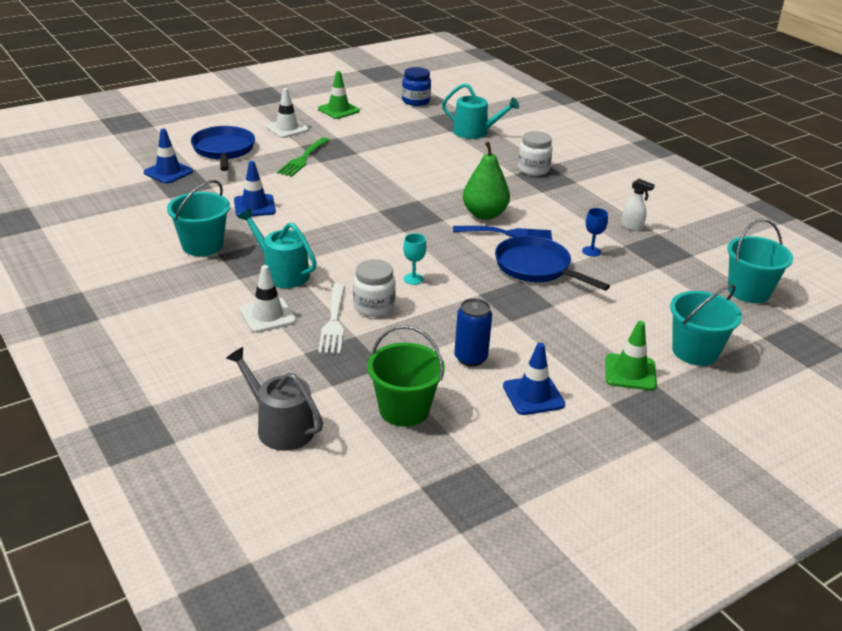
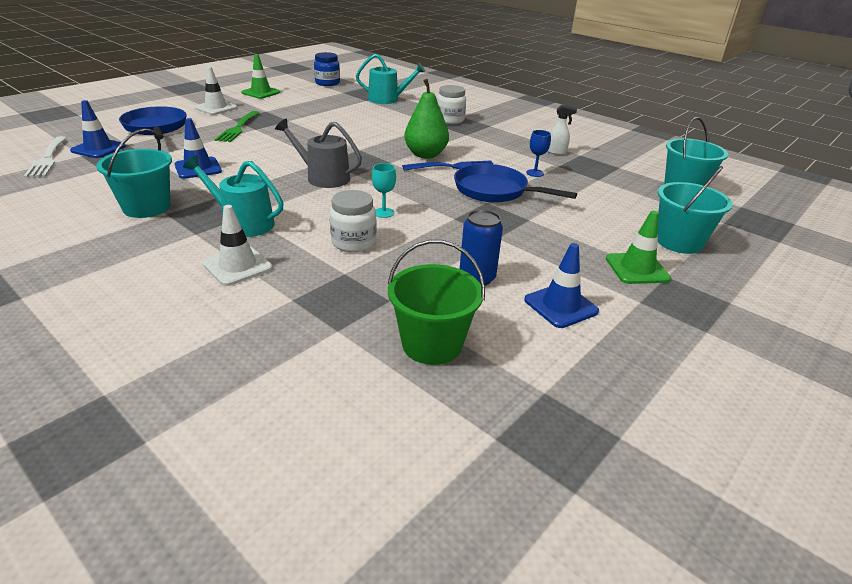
camera: 15 degrees left, 0 degrees up
grey watering can [226,347,323,451] -> grey watering can moved to [275,119,362,188]
white fork [318,284,345,354] -> white fork moved to [24,136,67,178]

